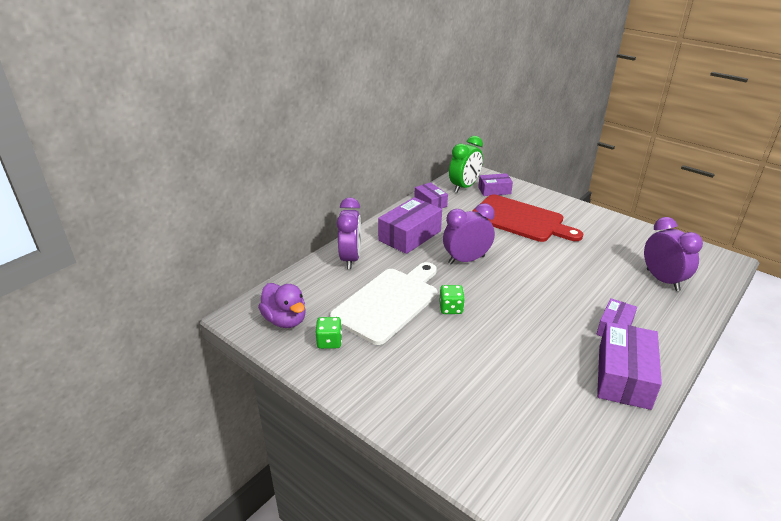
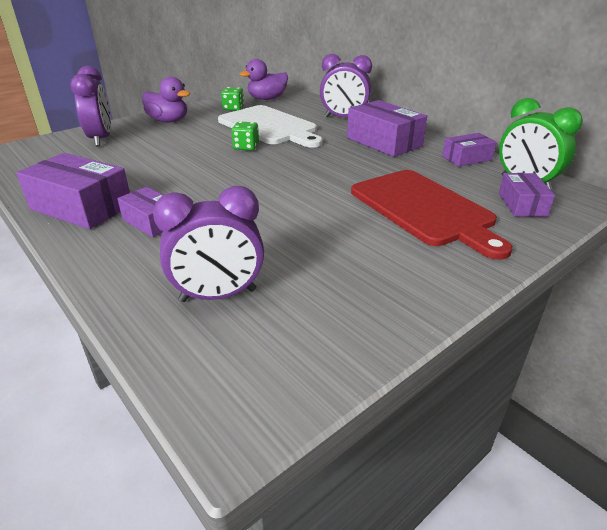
camera: 100 degrees right, 0 degrees up
purple clock [443,203,495,264] -> purple clock moved to [70,66,111,146]
red cutting board [473,194,583,242] -> red cutting board turned 75 degrees counterclockwise [351,170,513,260]
none -> purple duck [142,77,190,122]

